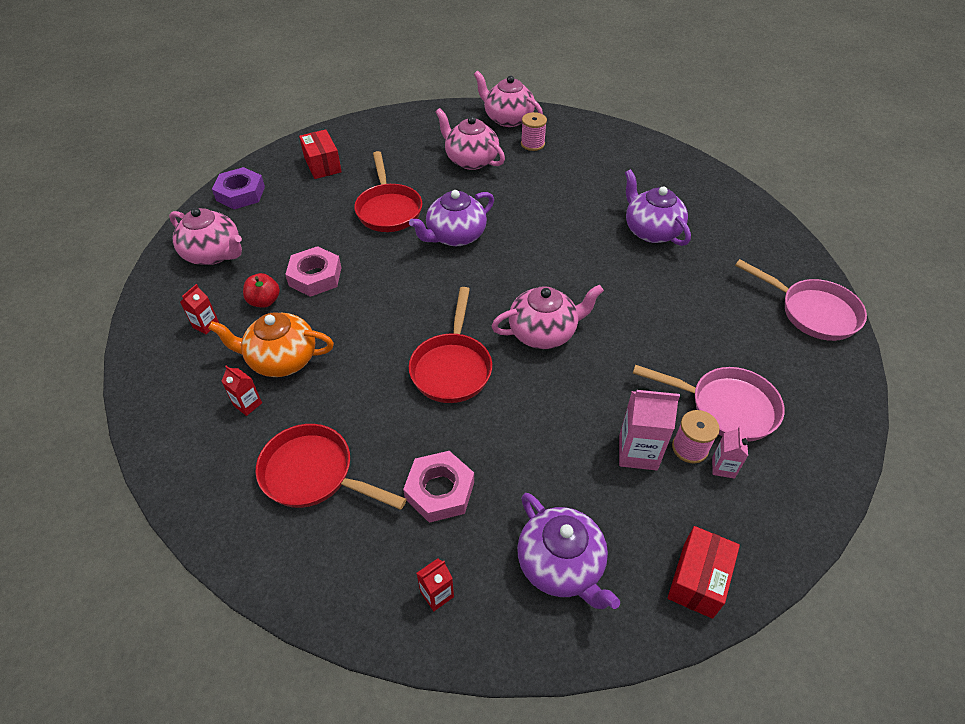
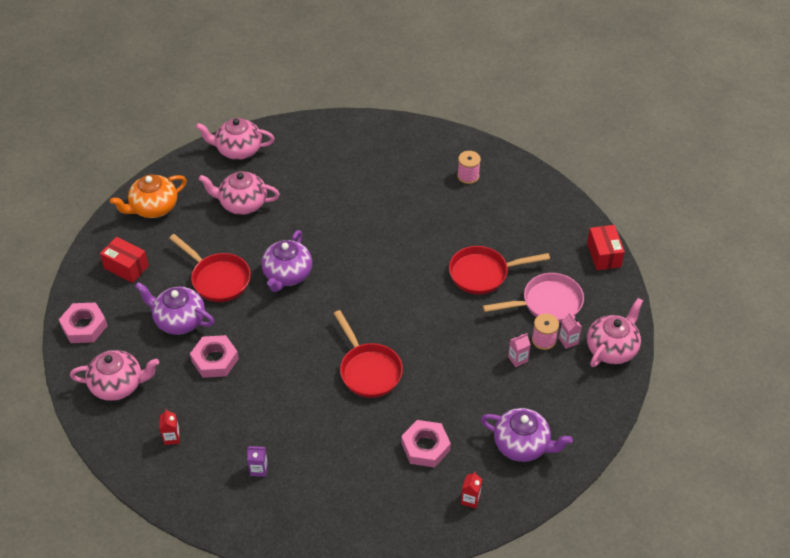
camera: 35 degrees left, 0 degrees up
orange teapot [208,312,334,377] -> orange teapot moved to [110,175,187,218]
purple nut [212,167,265,209] -> pink nut [59,303,108,343]
red carton [221,366,262,416] -> purple carton [247,446,268,477]
red apple [243,273,280,308] -> none
red pan [256,424,407,510] -> red pan moved to [449,246,550,294]
pink teapot [491,285,604,349] -> pink teapot moved to [587,298,643,367]
pink spool [521,112,547,151] -> pink spool moved to [457,151,481,184]
pink carton [619,389,680,470] -> pink carton [508,333,531,367], size x0.57
purple teapot [625,169,691,246] -> purple teapot moved to [135,282,215,335]
red box [668,526,740,619] -> red box moved to [587,225,625,270]
pink pan [735,259,867,341] -> none

